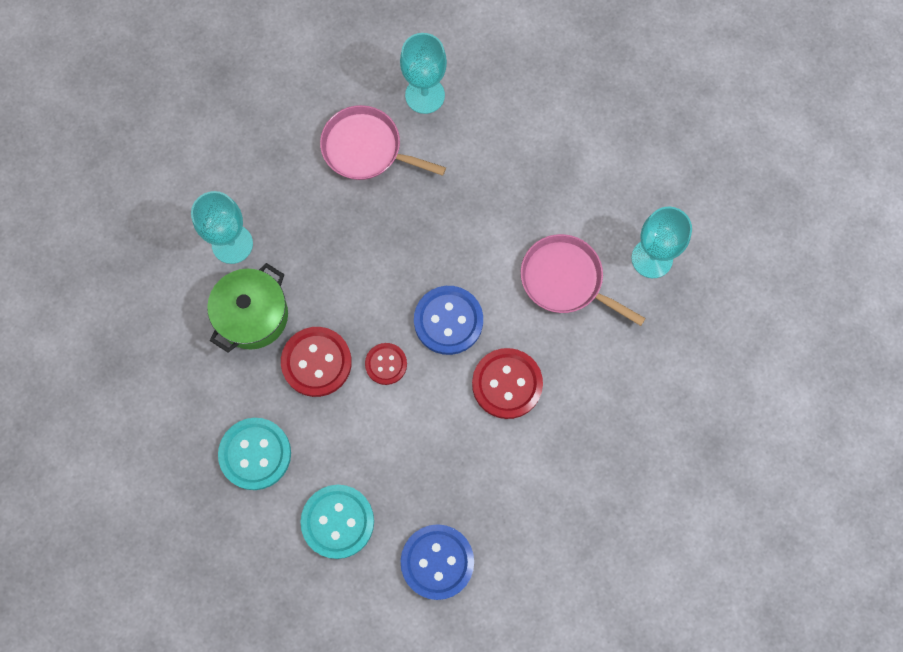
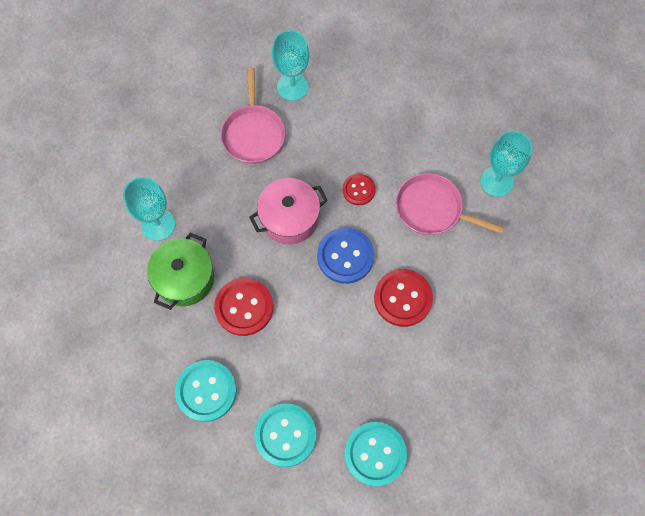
camera: 10 degrees left, 5 degrees down
pink pan [320,105,446,180] -> pink pan turned 105 degrees counterclockwise [221,67,285,164]
red button [365,343,407,385] -> red button moved to [342,174,376,205]
blue button [401,524,474,600] -> turquoise button [344,422,407,487]
none -> pink pot [249,178,328,244]

